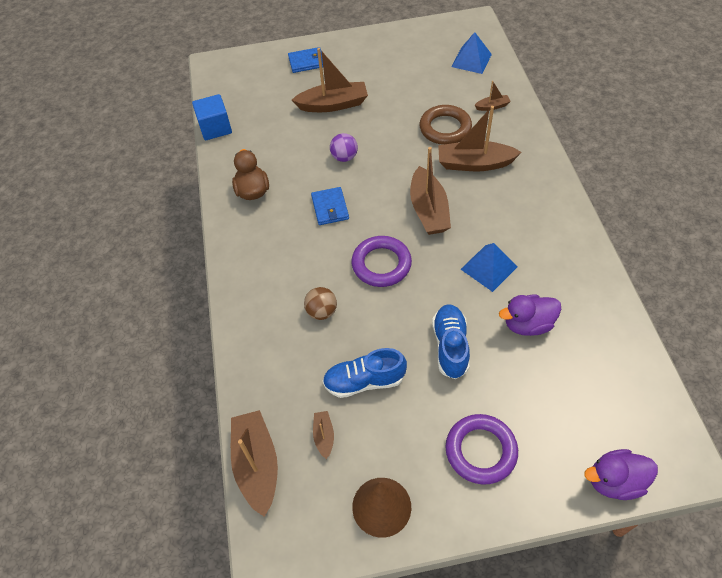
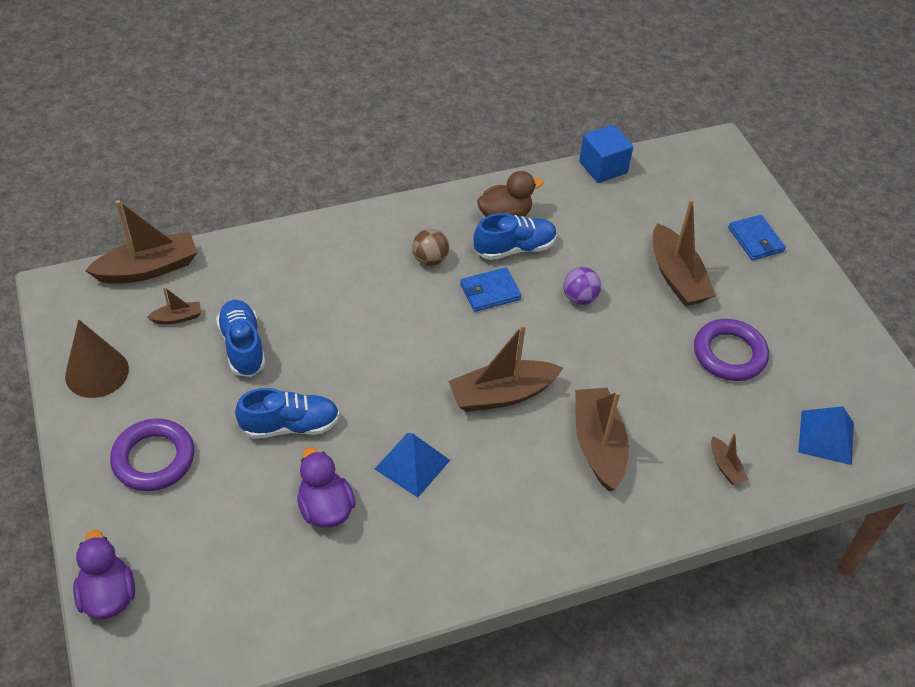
camera: 75 degrees right, 5 degrees down
brown ball [304,287,337,320] -> brown ball moved to [412,229,449,266]
purple ring [352,236,412,287] -> purple ring moved to [694,319,769,381]
brown ring [419,105,472,145] -> none
none -> blue shoe [474,213,557,260]

